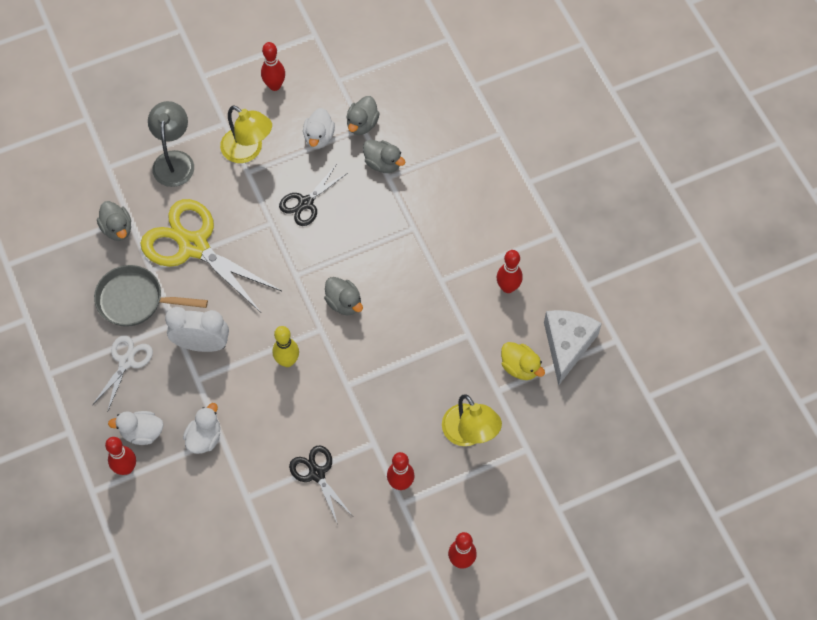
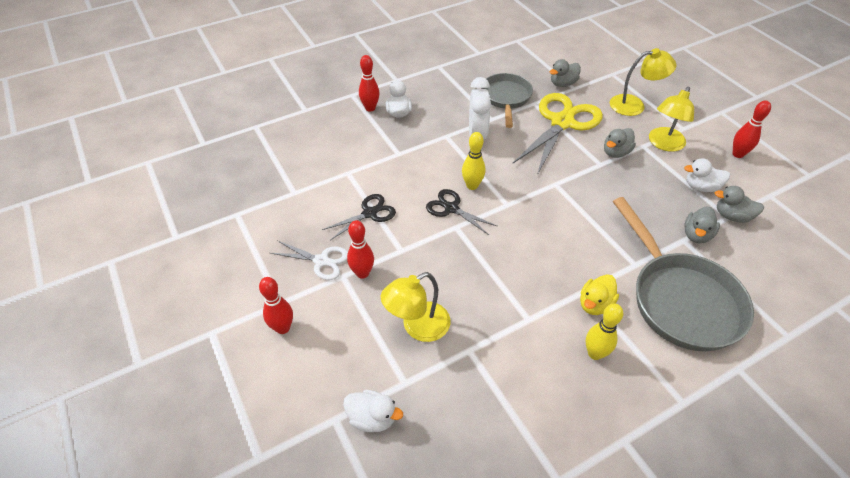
camera: 85 degrees right, 15 degrees down
white scissors [93,336,153,412] -> white scissors moved to [270,240,348,280]
grey lamp [148,101,194,187] -> yellow lamp [610,48,676,116]
white duck [183,403,220,454] -> white duck moved to [343,390,403,432]
black scissors [279,165,348,226] -> black scissors moved to [426,189,498,235]
grey duck [324,277,363,315] -> grey duck moved to [604,128,636,158]
red bowling pin [497,250,523,293] -> yellow bowling pin [586,303,623,360]
yellow duck [501,342,545,380] -> yellow duck moved to [580,274,619,315]
white cheese [544,310,602,386] -> none
none -> grey pan [613,197,754,352]

